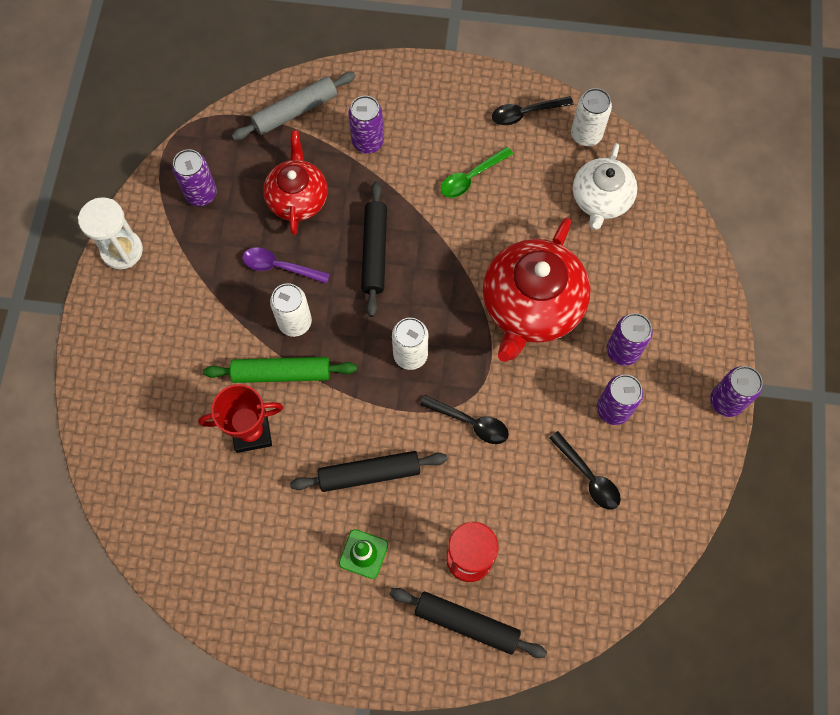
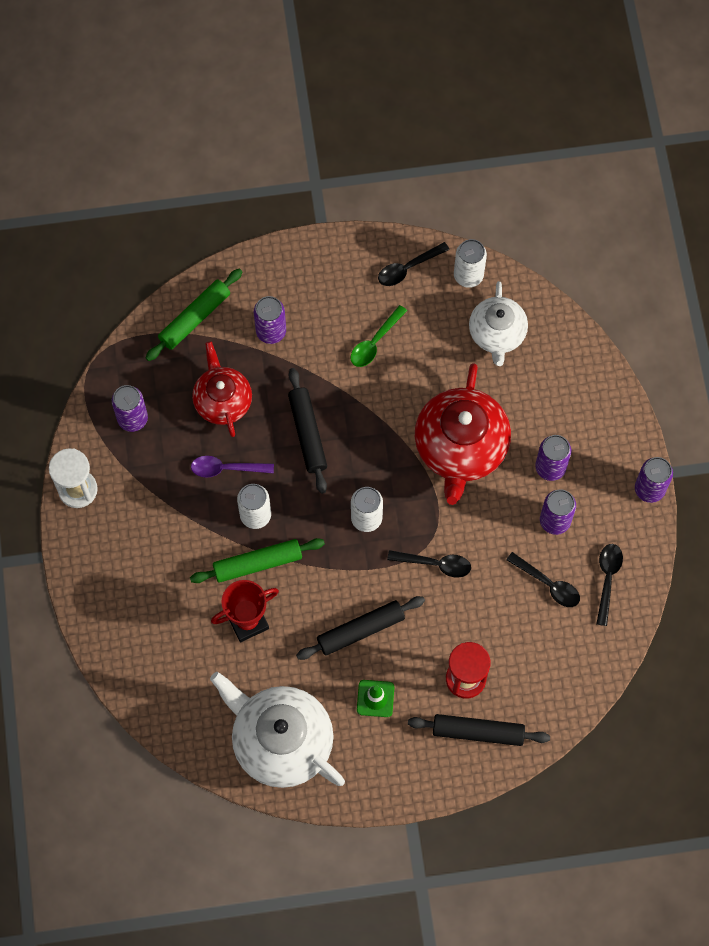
camera: 15 degrees left, 0 degrees up
grey rolling pin [232,72,356,140] -> green rolling pin [145,269,242,361]
none -> white teapot [210,672,345,788]
none -> black spoon [596,544,623,626]

